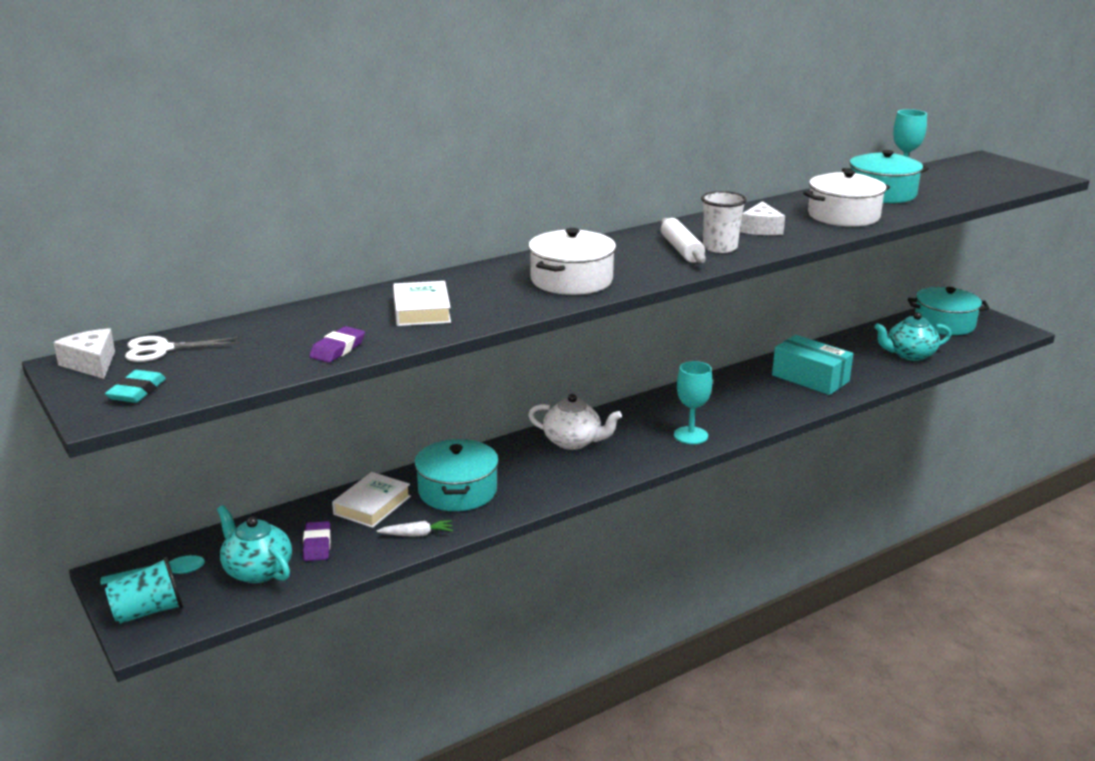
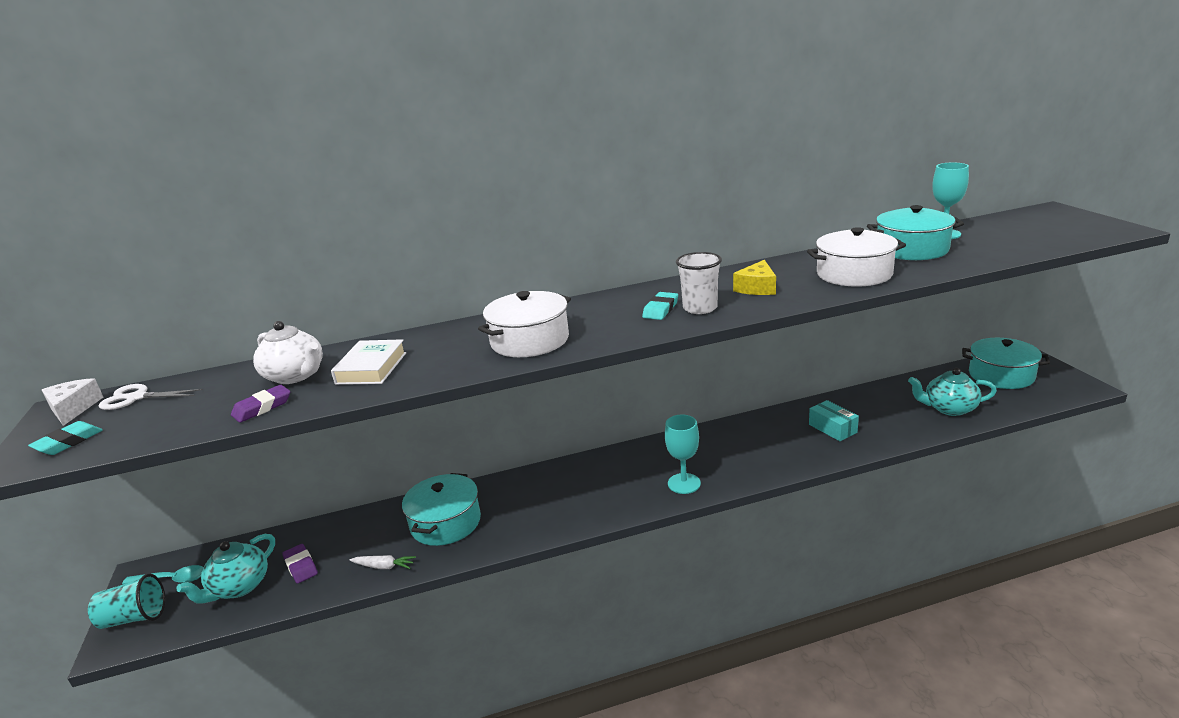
camera: 20 degrees right, 0 degrees up
turquoise teapot [217,505,292,583] -> turquoise teapot turned 120 degrees counterclockwise [177,534,275,604]
purple eraser [303,521,331,561] -> purple eraser turned 45 degrees counterclockwise [282,544,318,584]
white book [332,472,411,528] -> none
white teapot [528,394,622,450] -> white teapot moved to [253,321,323,384]
white rolling pin [661,218,706,264] -> turquoise eraser [642,292,678,320]
white cheese [740,201,785,235] -> yellow cheese [733,260,776,295]
turquoise box [772,335,853,395] -> turquoise box [809,400,859,441], size x0.64

